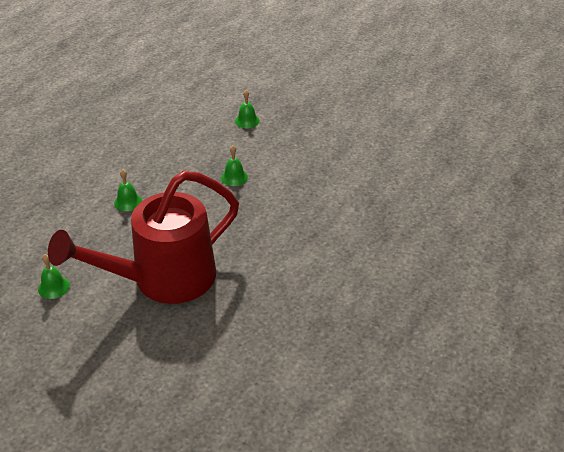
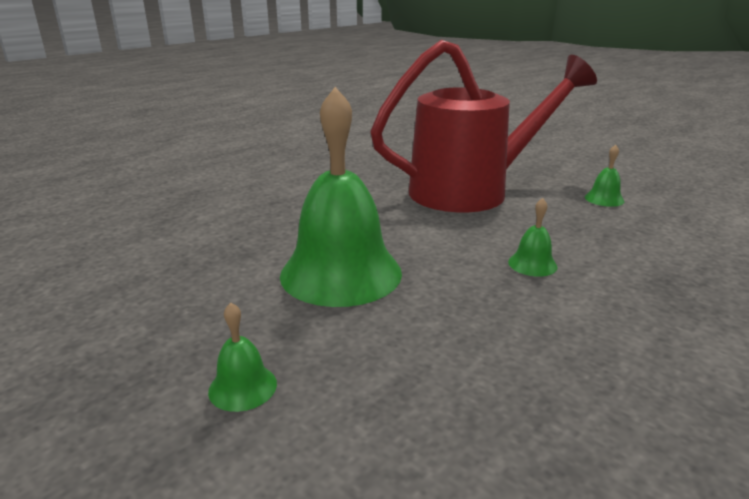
camera: 165 degrees left, 15 degrees down
green bell [221,145,248,186] -> green bell [280,87,402,307], size x2.47

